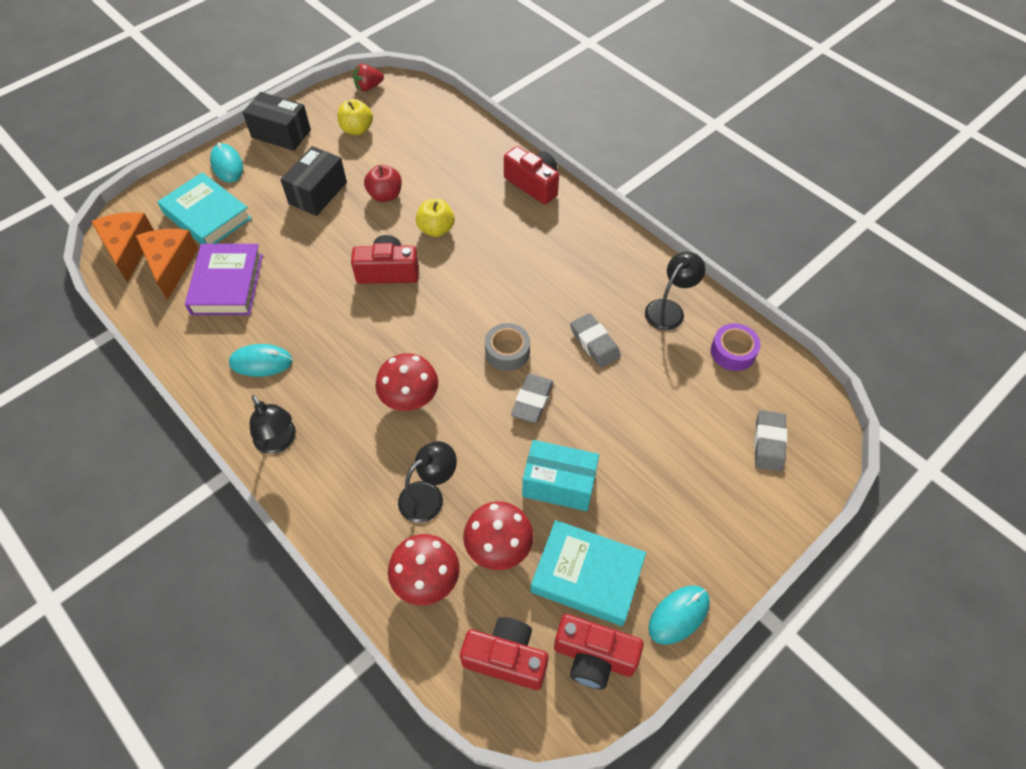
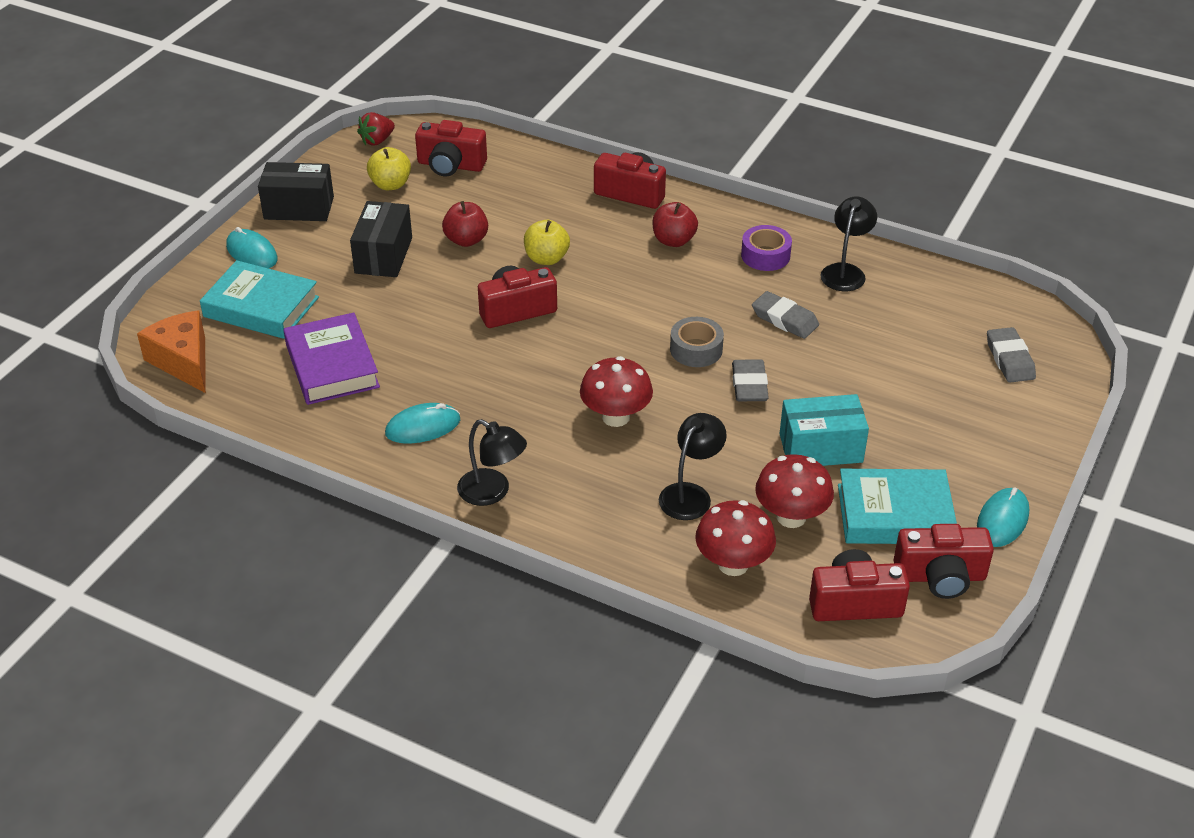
camera: 20 degrees left, 15 degrees down
orange cheese [136,229,198,300] -> none
purple tape [711,323,761,371] -> purple tape moved to [741,225,792,271]
none -> red camera [415,120,487,176]
none -> red apple [652,202,698,247]

